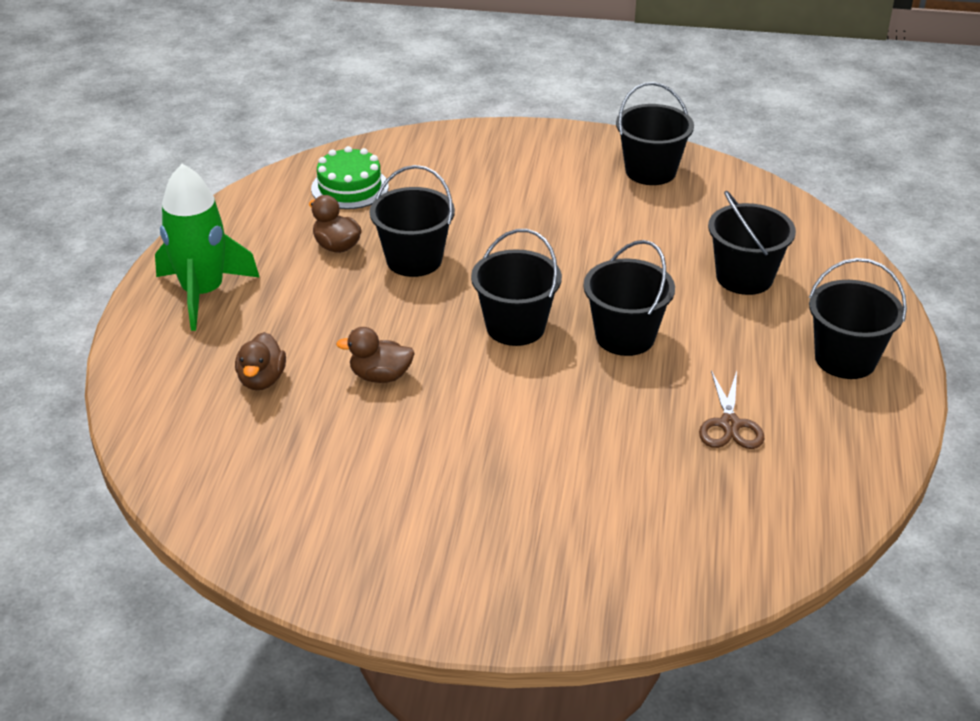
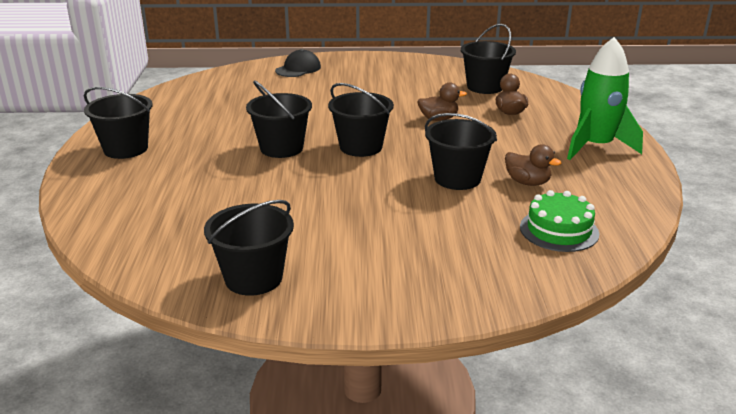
camera: 170 degrees right, 10 degrees down
brown scissors [699,370,765,449] -> none
black bucket [708,191,796,295] -> black bucket moved to [461,24,516,94]
none -> black cap [275,49,321,77]

